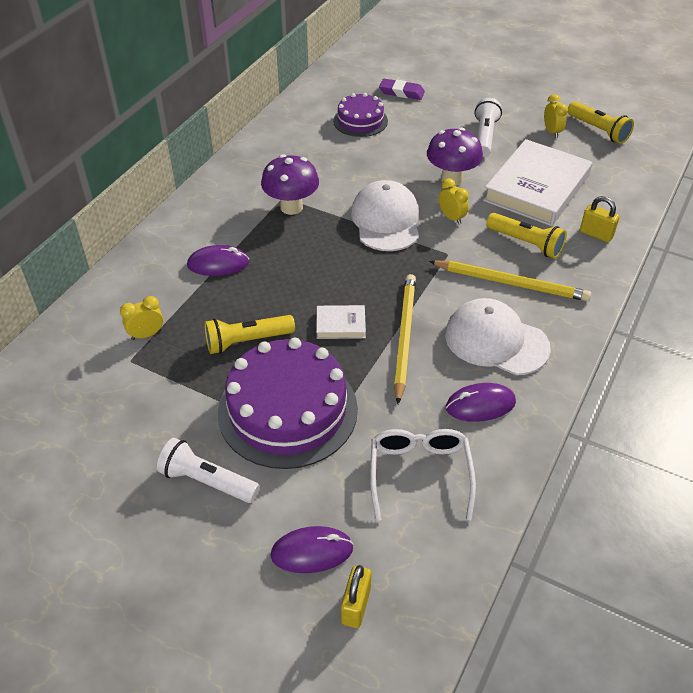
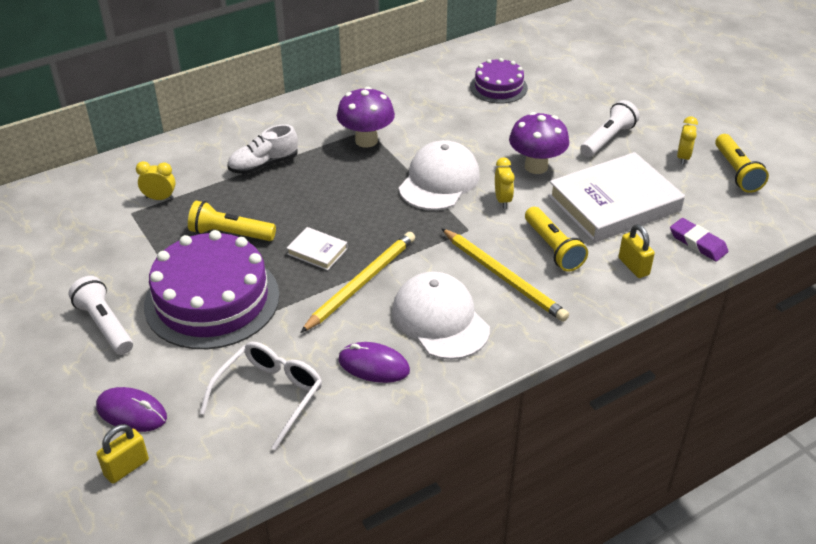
camera: 30 degrees right, 5 degrees down
purple mouse [187,245,249,276] -> white shoe [227,124,298,174]
purple eraser [379,79,425,100] -> purple eraser moved to [670,218,729,261]

